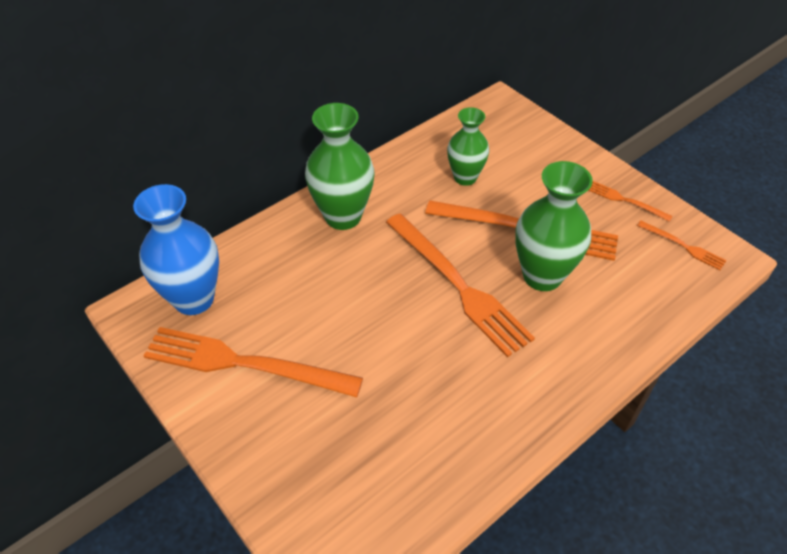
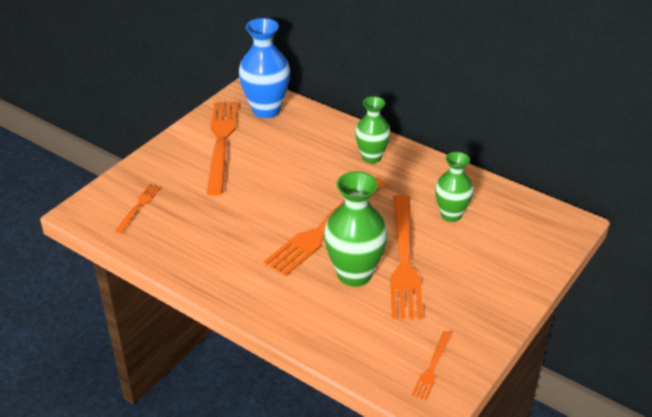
camera: 75 degrees right, 10 degrees down
green vase [305,103,374,230] -> green vase [355,96,391,163], size x0.65
orange fork [588,181,673,222] -> orange fork moved to [115,184,160,234]

